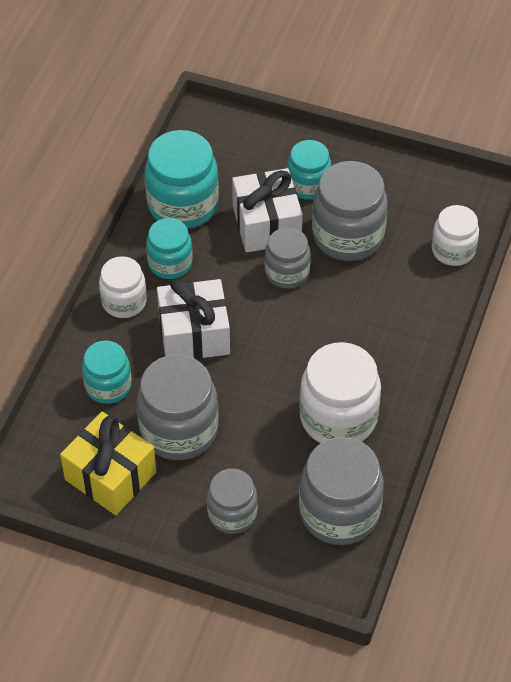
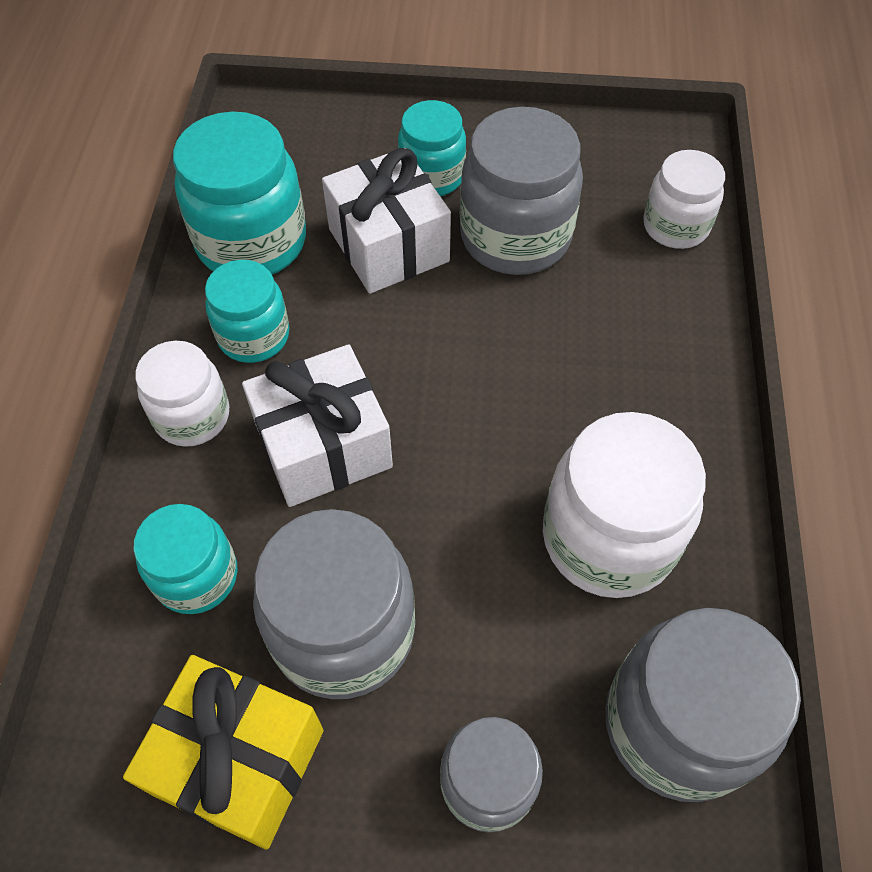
camera: 15 degrees left, 5 degrees up
grey jar [264,227,311,289] -> none

